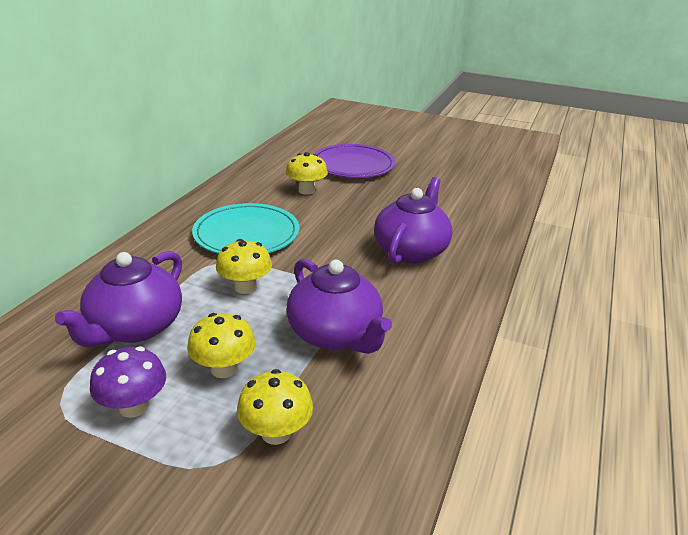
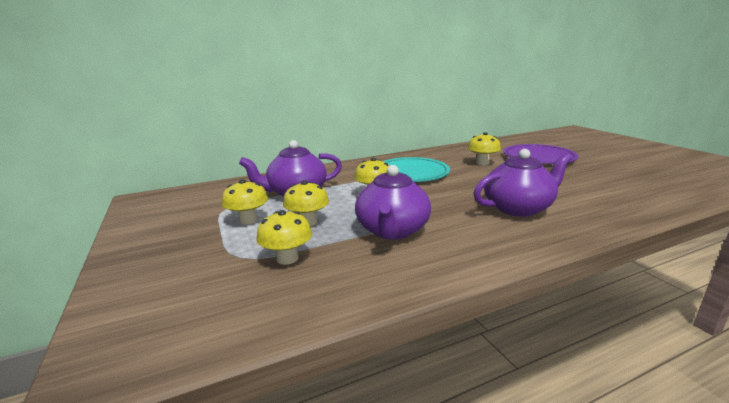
camera: 45 degrees right, 10 degrees down
purple mushroom [90,346,166,418] -> yellow mushroom [222,180,268,225]

